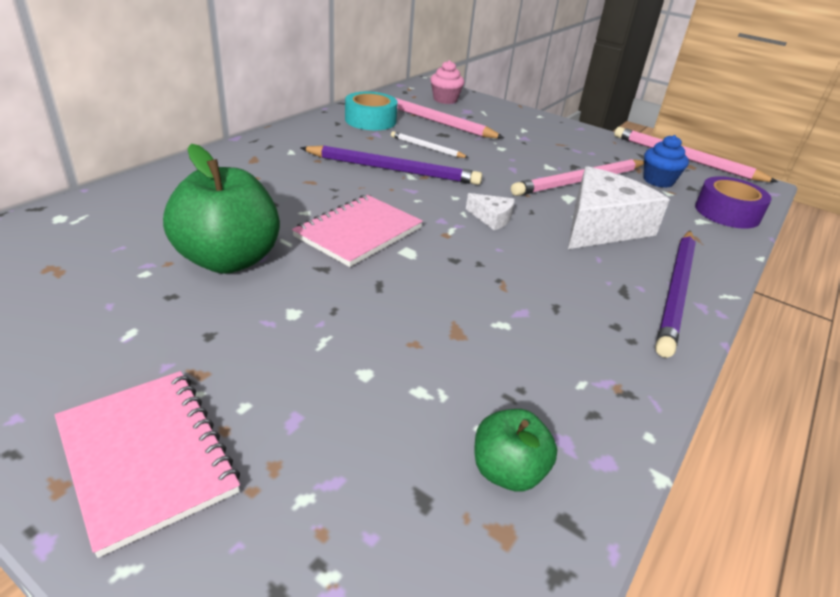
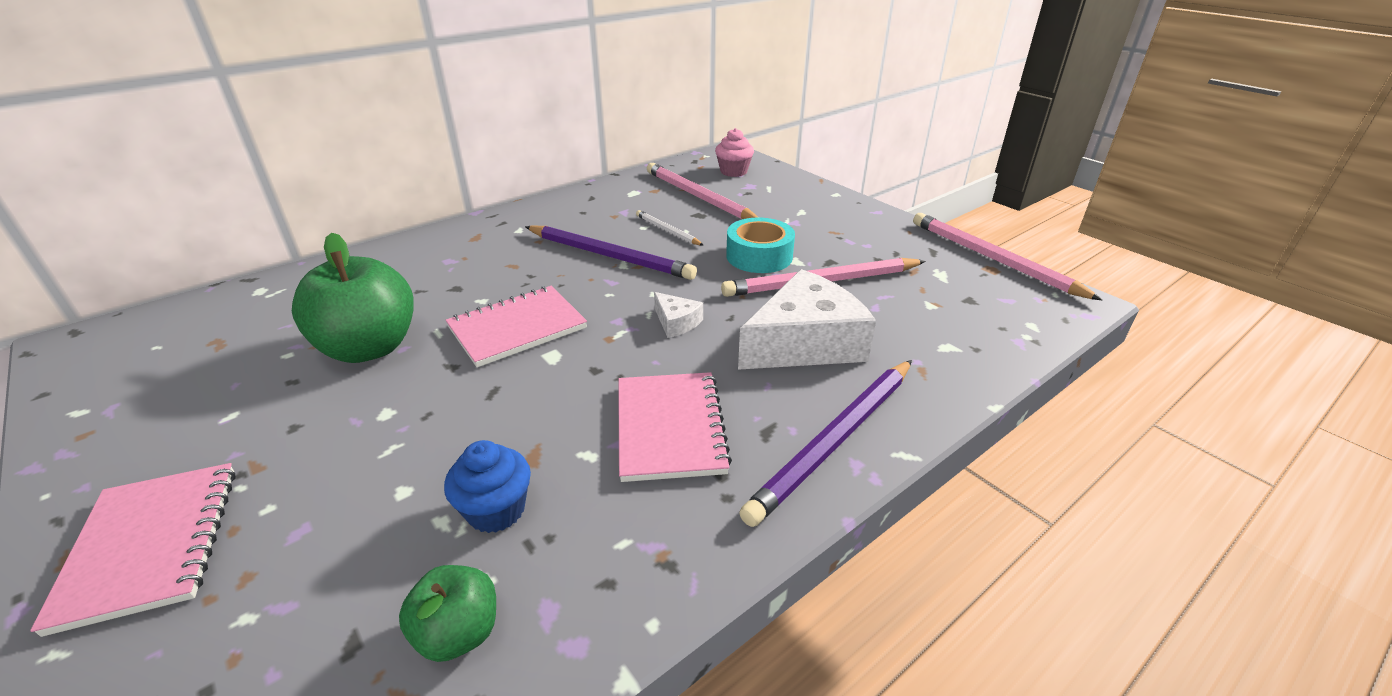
camera: 20 degrees right, 0 degrees up
turquoise tape [345,92,398,130] -> turquoise tape moved to [726,218,795,273]
blue cupcake [644,135,689,188] -> blue cupcake moved to [444,440,531,533]
purple tape [695,176,772,229] -> none
none -> pink notebook [618,372,732,482]

